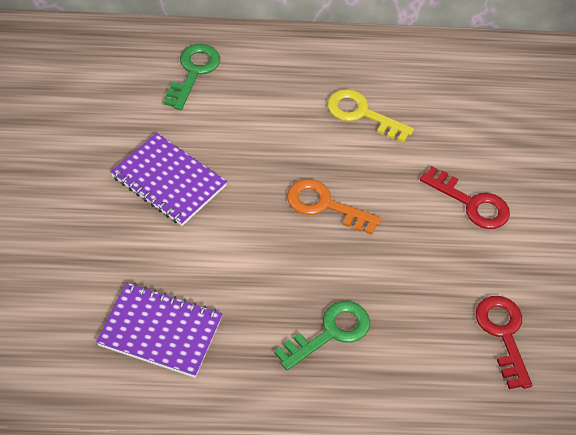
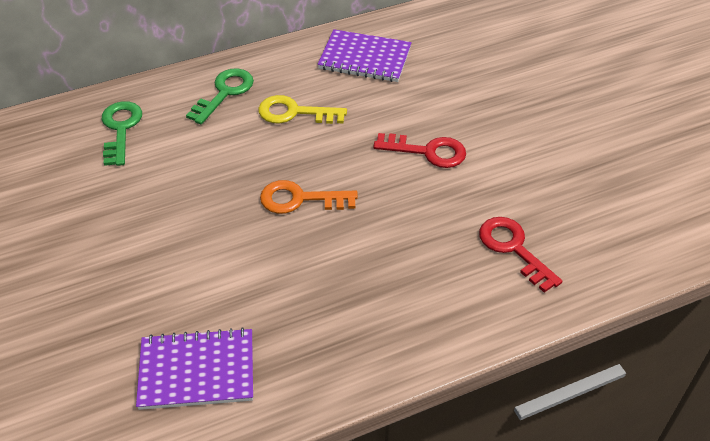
camera: 20 degrees left, 5 degrees down
purple notebook [111,133,227,226] -> purple notebook moved to [318,29,412,82]
green key [274,301,370,370] -> green key moved to [186,68,254,125]

